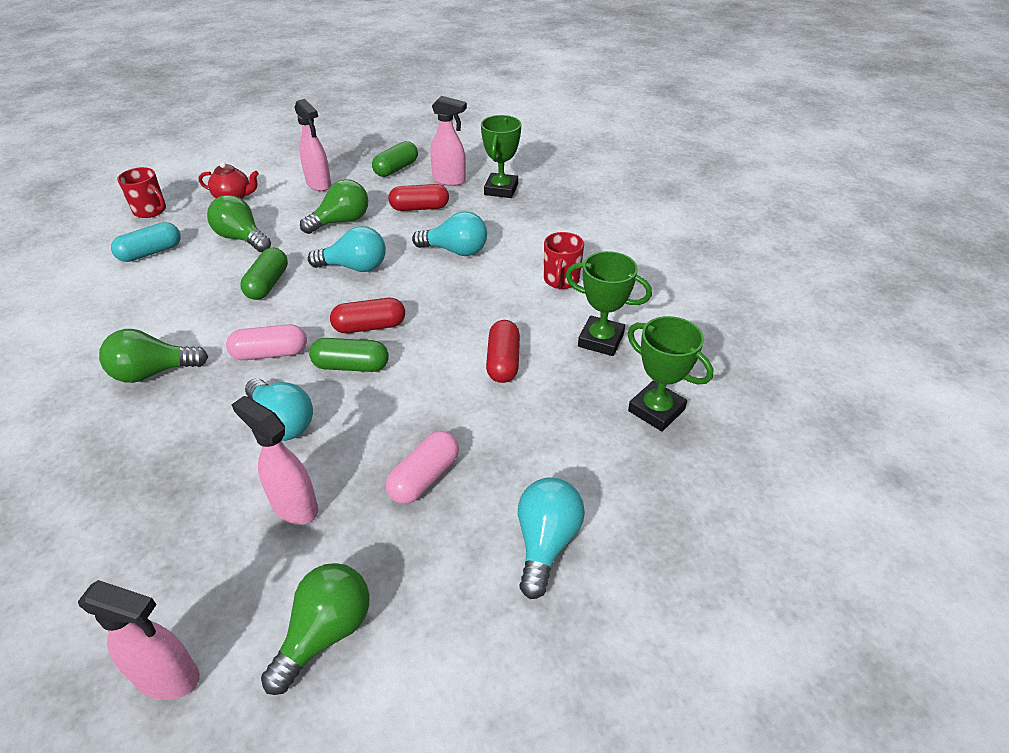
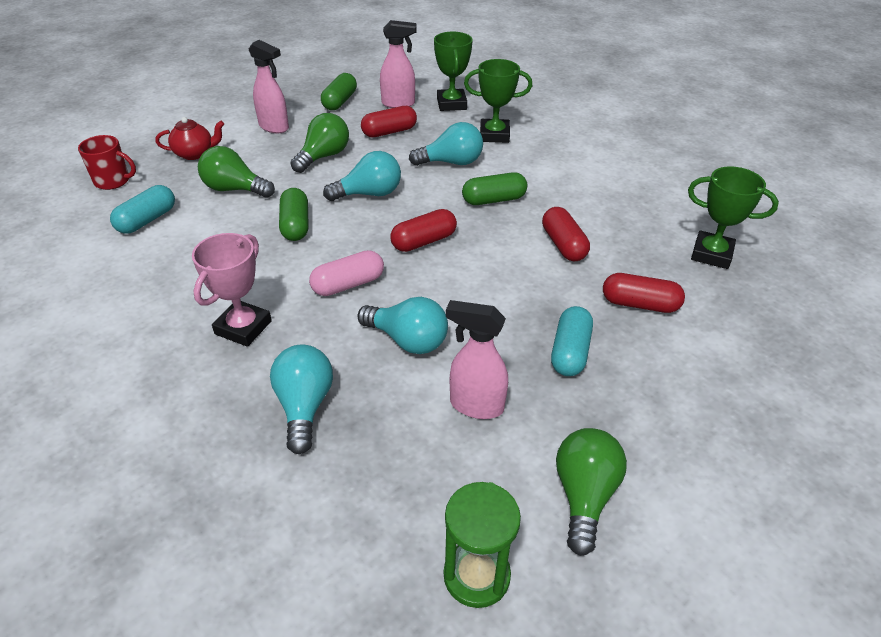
camera: 20 degrees left, 0 degrees up
pink spray bottle [78,580,200,700] -> green hourglass [444,482,521,608]
green light bulb [99,329,208,383] -> pink trophy [192,233,272,347]
green capsule [309,338,389,372] -> green capsule moved to [462,172,527,205]
pink capsule [386,431,459,504] -> turquoise capsule [551,306,593,376]
turquoise light bulb [518,478,585,599] -> turquoise light bulb moved to [270,345,333,454]
red mug [544,232,584,289] -> none
green trophy [566,251,652,356] -> green trophy moved to [464,59,532,143]
none -> red capsule [603,273,685,313]

